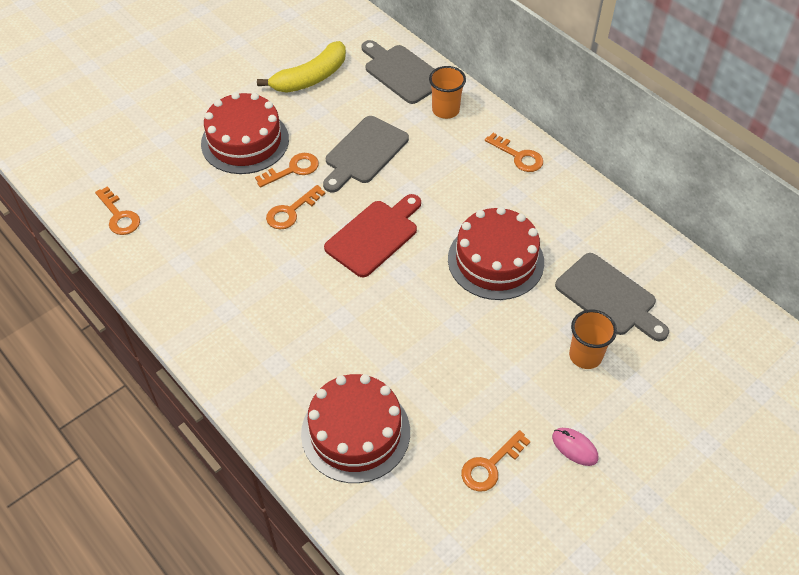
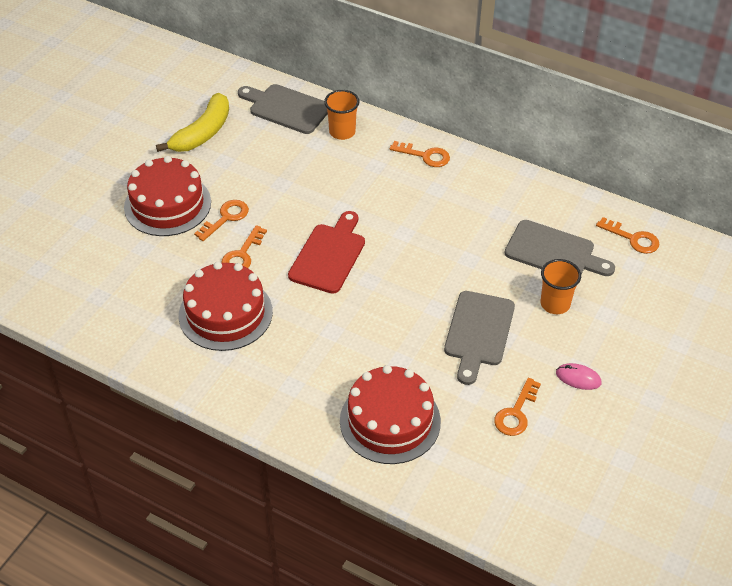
camera: 20 degrees left, 5 degrees down
orange key [95,186,140,235] -> orange key moved to [596,217,660,254]
grey cutting board [323,116,409,192] -> grey cutting board moved to [444,291,515,385]
red cake [448,207,544,300] -> red cake moved to [179,262,273,351]

